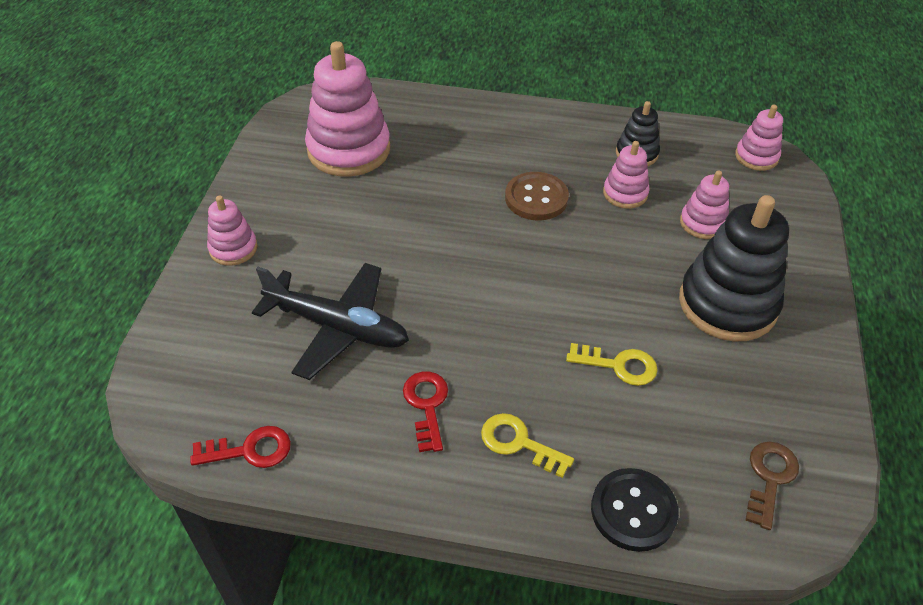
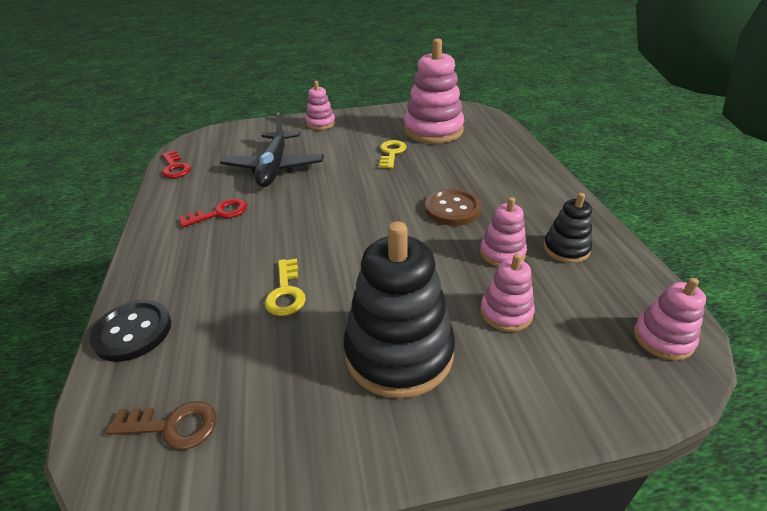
camera: 70 degrees right, 10 degrees down
yellow key [481,413,574,478] -> yellow key moved to [379,140,407,168]

